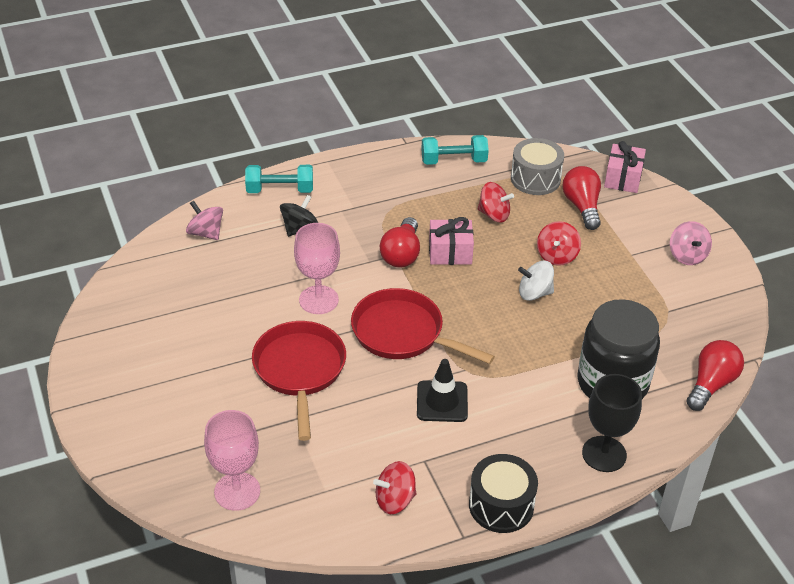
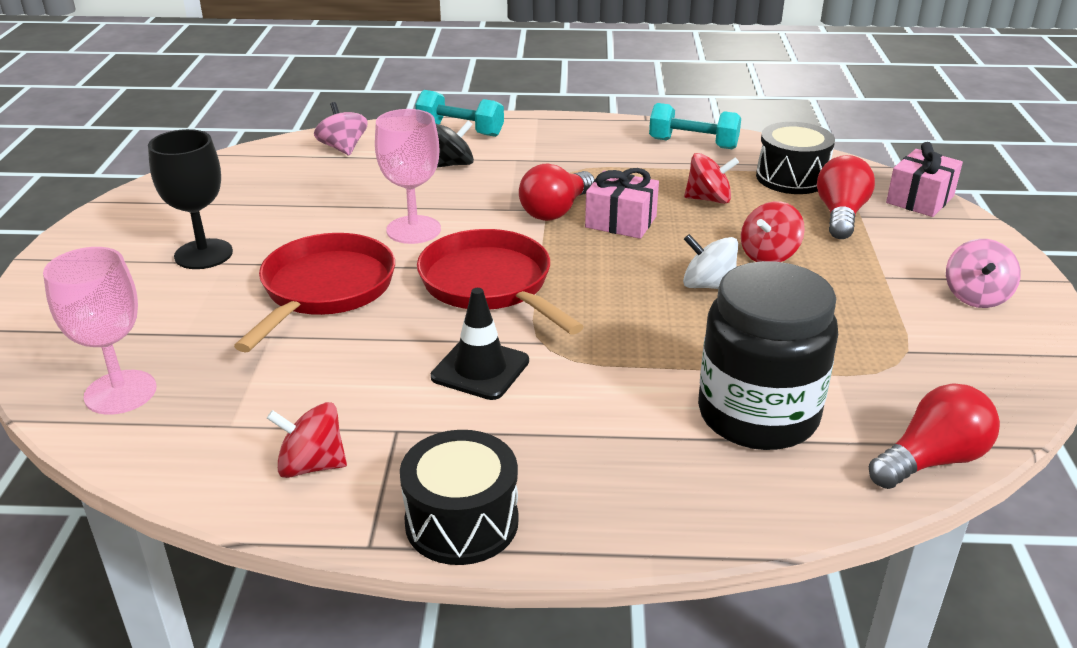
camera: 25 degrees right, 10 degrees down
red spinning top [478,182,514,223] -> red spinning top turned 45 degrees counterclockwise [684,153,739,204]
grey drum [511,138,564,195] -> black drum [756,122,835,194]
black goblet [582,374,642,472] -> black goblet moved to [148,129,233,269]

